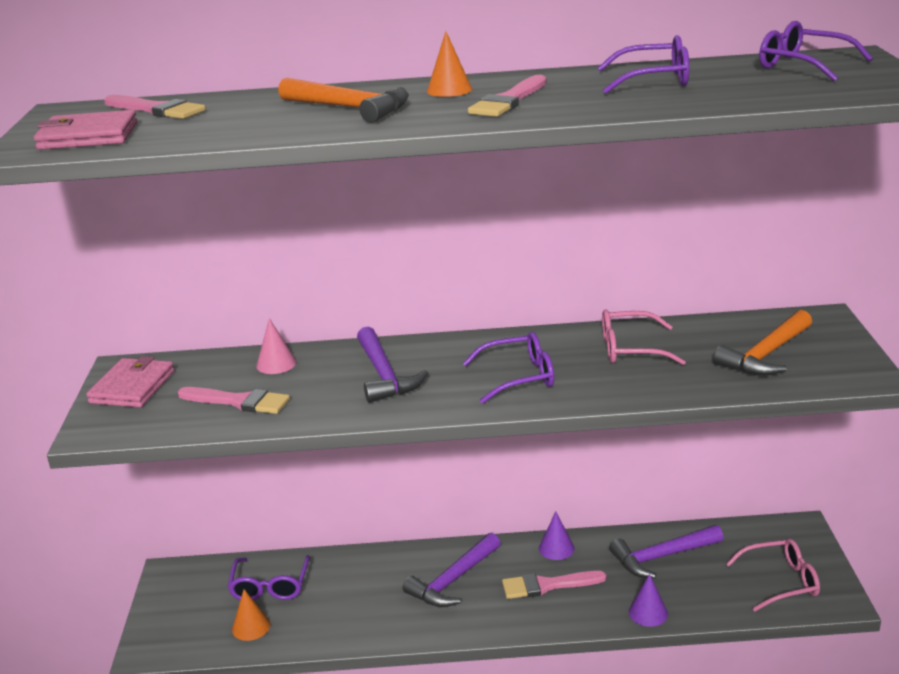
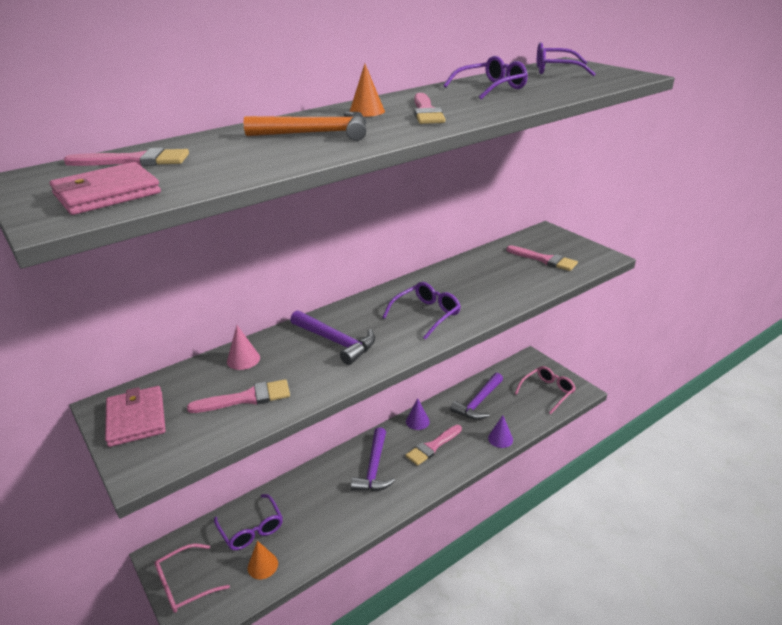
camera: 35 degrees left, 5 degrees up
pink glasses [602,309,686,365] -> pink glasses moved to [154,543,230,613]
orange hammer [714,310,812,376] -> pink brush [506,245,578,271]

